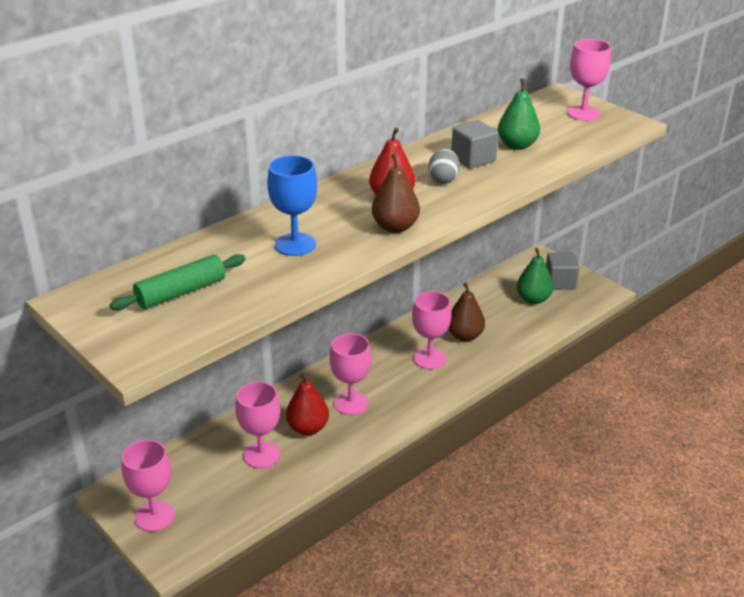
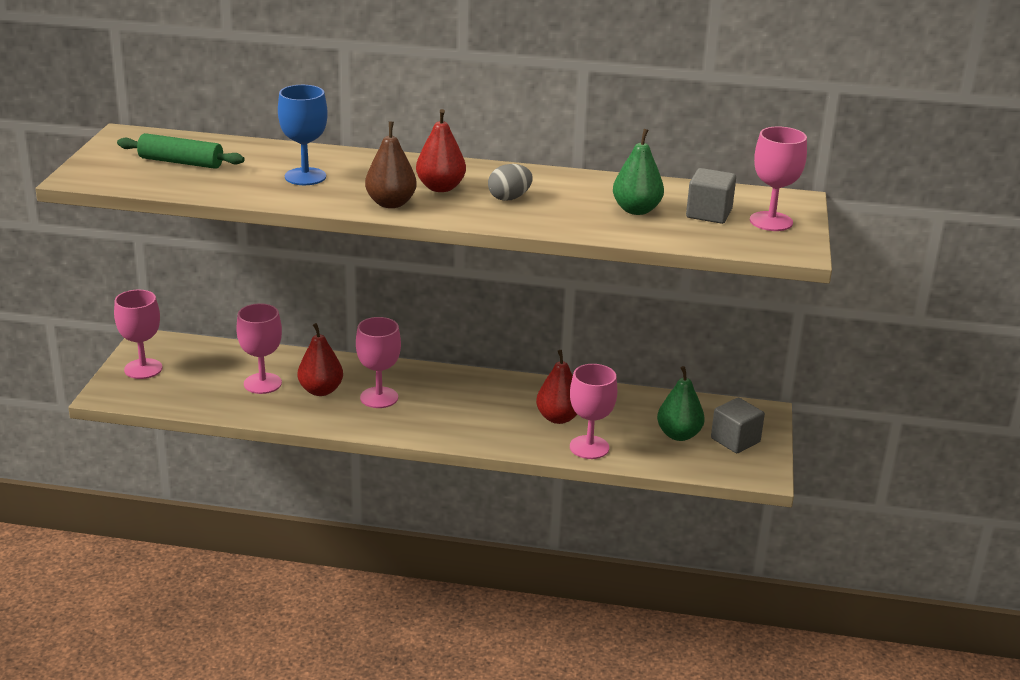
camera: 50 degrees right, 5 degrees down
pink goblet [412,291,451,369] -> pink goblet moved to [570,364,617,459]
brown pear [448,283,485,341] -> red pear [536,350,577,424]
grey cube [451,120,498,169] -> grey cube moved to [686,168,736,224]

